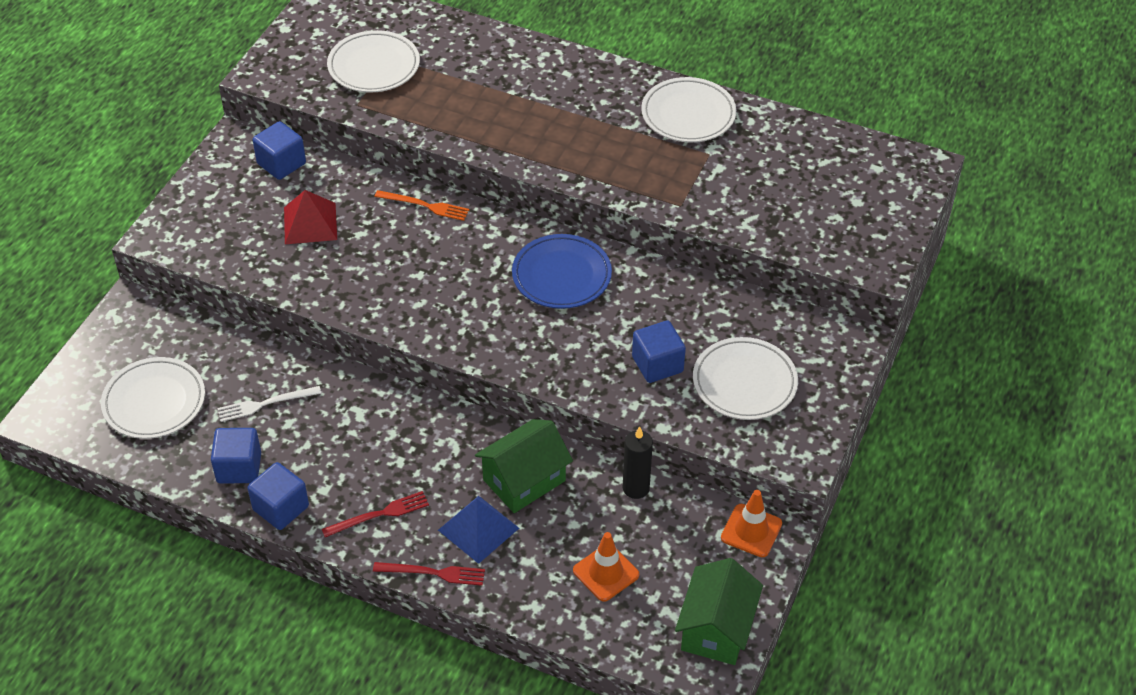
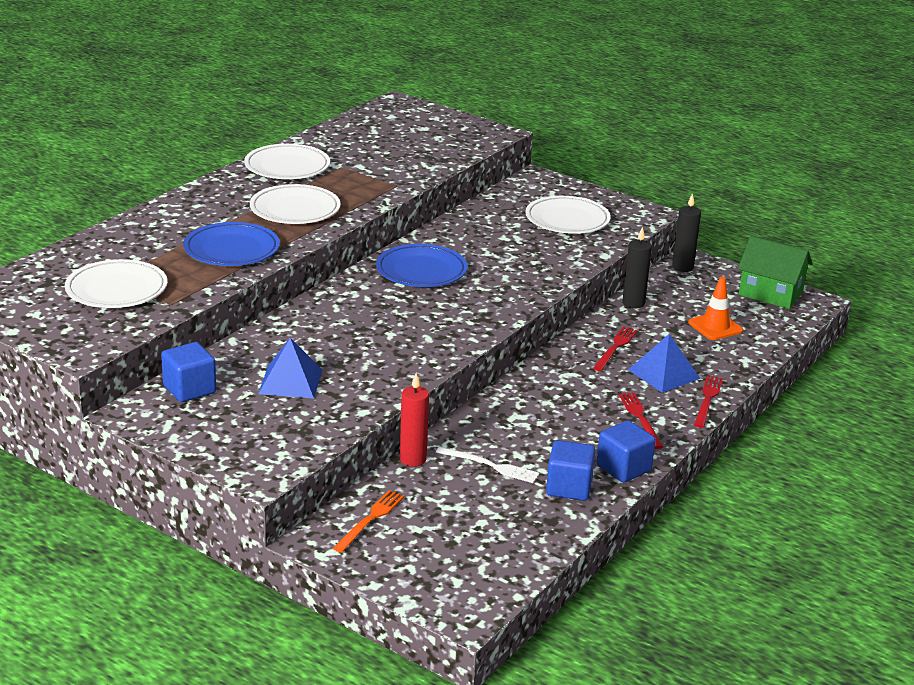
camera: 80 degrees left, 20 degrees down
white plate [101,357,205,439] -> white plate moved to [250,184,341,224]
white fork [217,386,322,422] -> white fork turned 60 degrees counterclockwise [436,447,539,483]
red pyramid [284,190,337,244] -> blue pyramid [258,338,322,399]
orange fork [374,190,469,221] -> orange fork moved to [333,490,405,553]
green house [475,419,573,513] -> red fork [593,326,638,371]
blue cube [632,320,686,383] -> none
orange traffic cone [721,490,782,557] -> black candle [672,193,701,272]
none -> blue plate [183,222,280,266]
none -> red candle [400,373,429,467]

